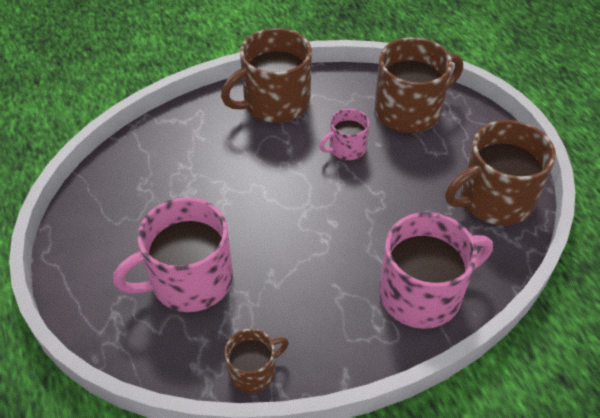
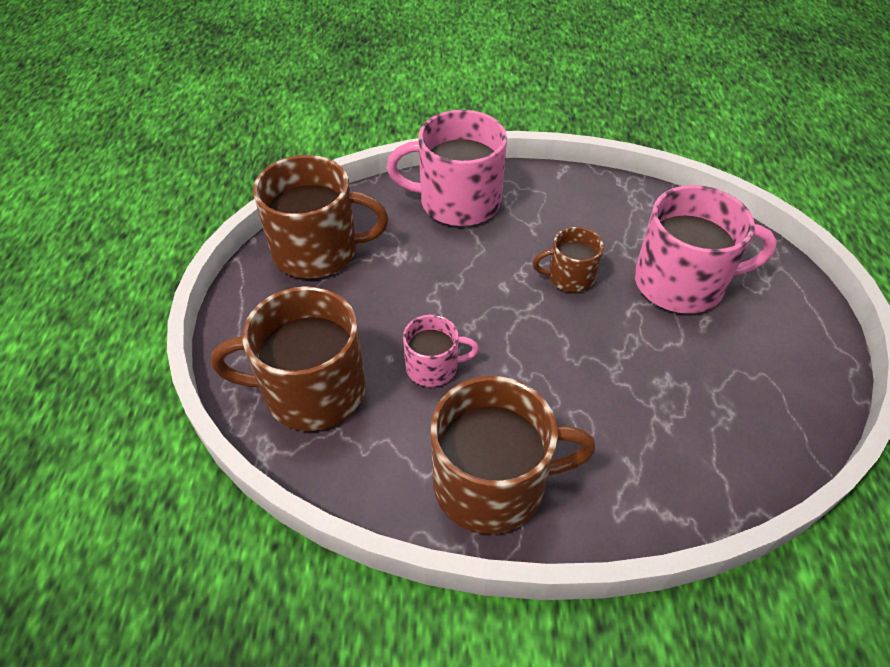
camera: 155 degrees left, 0 degrees up
brown mug [225,329,289,393] -> brown mug moved to [533,227,604,292]

